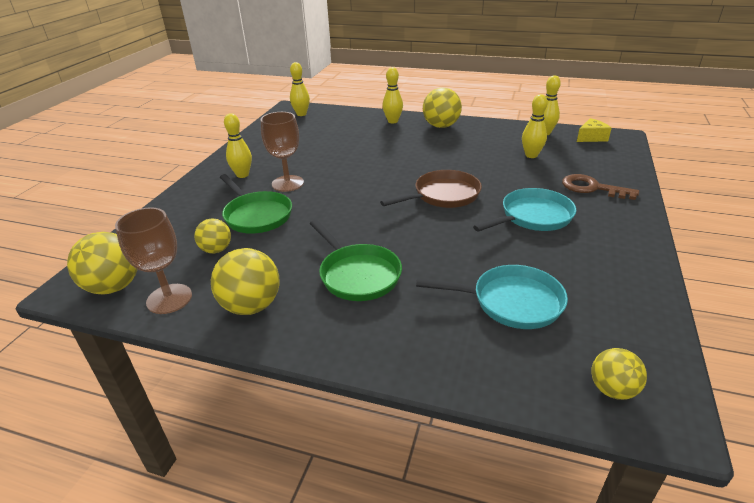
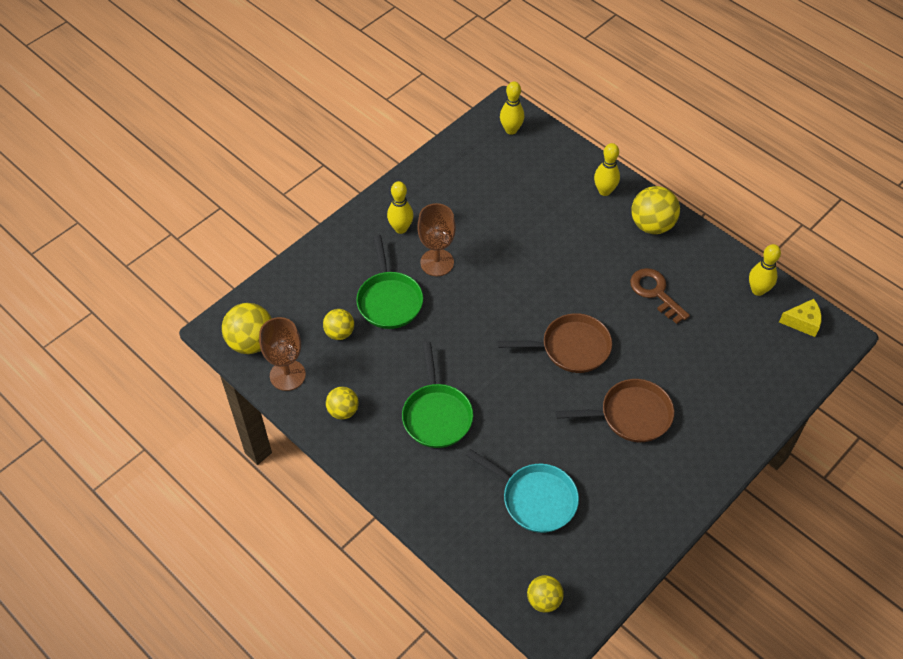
camera: 25 degrees right, 20 degrees up
yellow ball [211,248,279,315] -> yellow ball [326,387,359,419], size x0.62
turquoise pan [473,188,576,232] -> brown pan [556,379,674,442]
yellow bowling pin [522,94,548,158] -> none
brown key [562,174,639,200] -> brown key moved to [630,268,690,324]

